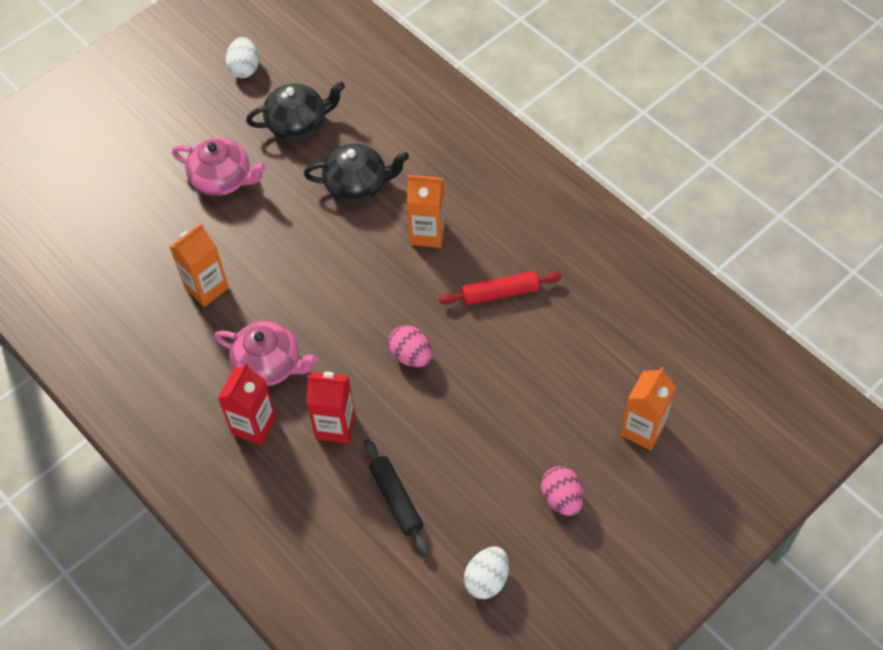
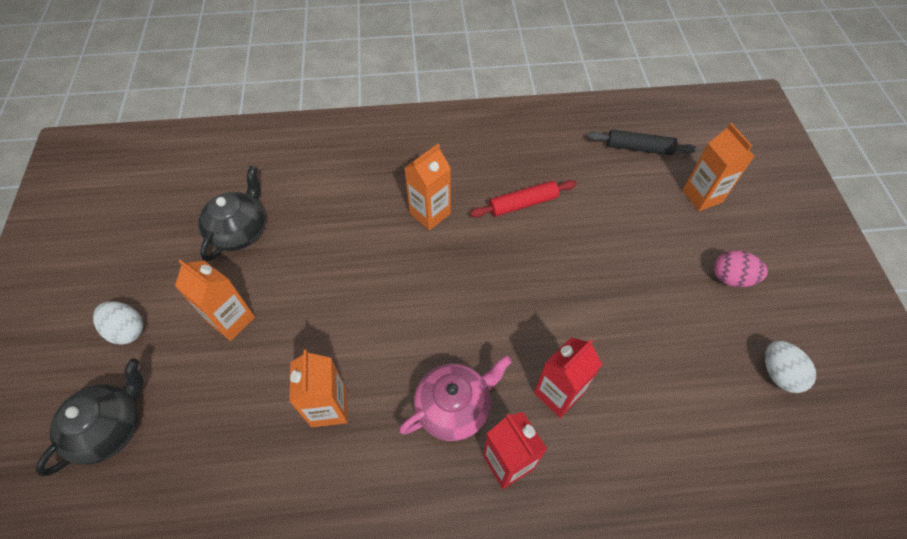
camera: 55 degrees left, 0 degrees up
pink teapot [172,138,266,196] -> orange carton [175,260,255,341]
white egg [226,37,259,78] -> white egg moved to [93,301,143,345]
black teapot [304,144,409,202] -> black teapot moved to [36,359,143,476]
black rolling pin [364,439,429,555] -> black rolling pin moved to [588,130,697,155]
pink egg [388,325,432,367] -> none
red rolling pin [439,271,562,305] -> red rolling pin turned 45 degrees clockwise [470,180,577,218]

